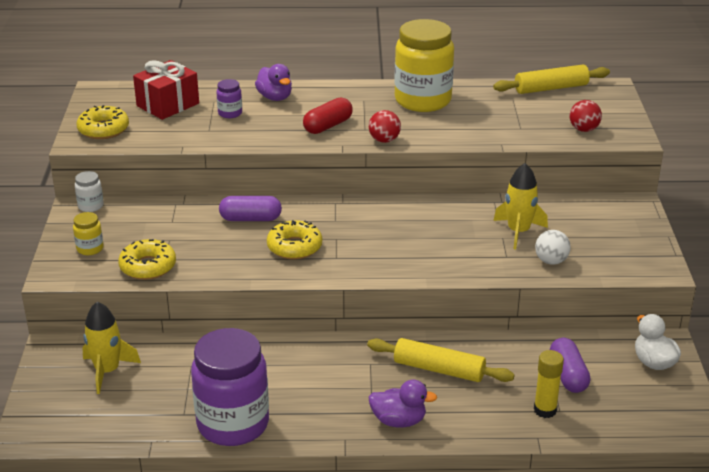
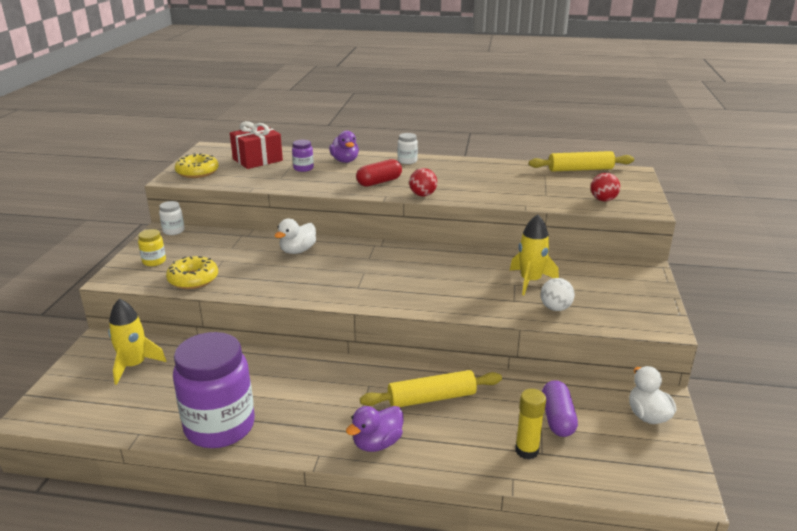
camera: 10 degrees right, 5 degrees down
purple capsule [219,196,282,221] -> white duck [274,218,316,254]
yellow donut [267,220,322,259] -> none
yellow rolling pin [367,338,514,382] -> yellow rolling pin turned 45 degrees counterclockwise [360,370,502,407]
purple duck [368,380,437,428] -> purple duck turned 120 degrees clockwise [346,406,403,452]
yellow jar [394,19,454,112] -> none
none -> white jar [398,133,418,164]

